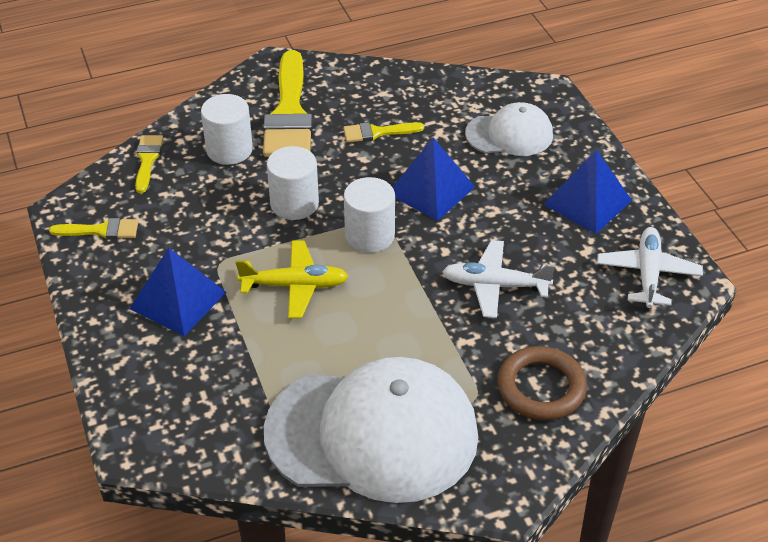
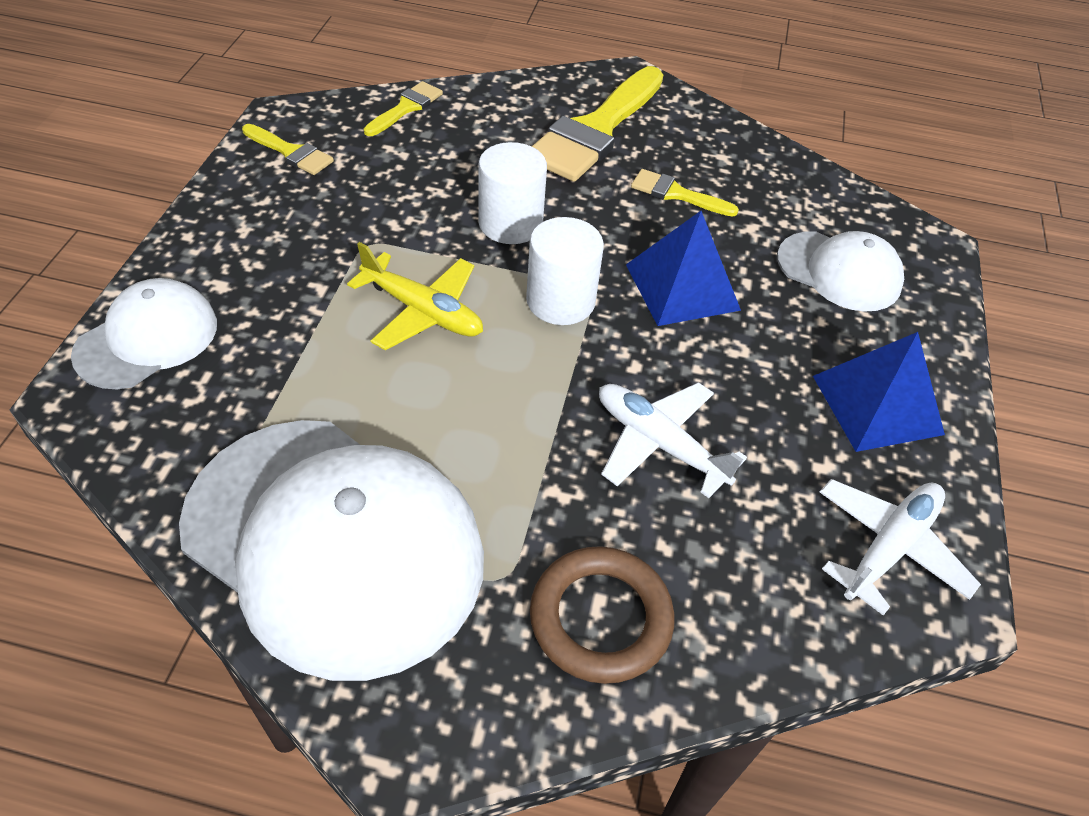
camera: 30 degrees right, 5 degrees up
blue pyramid [130,248,226,336] -> none
white cylinder [201,94,253,165] -> none
none -> white cap [71,278,217,389]

